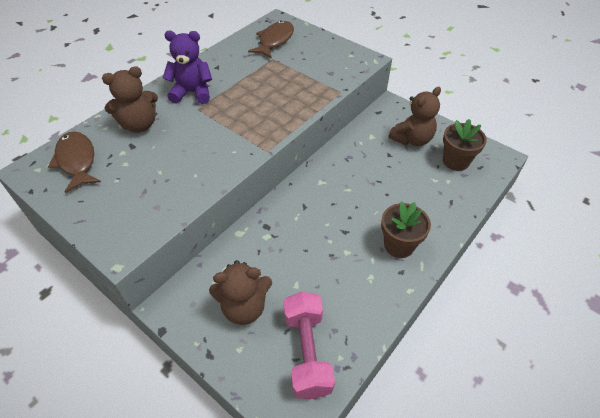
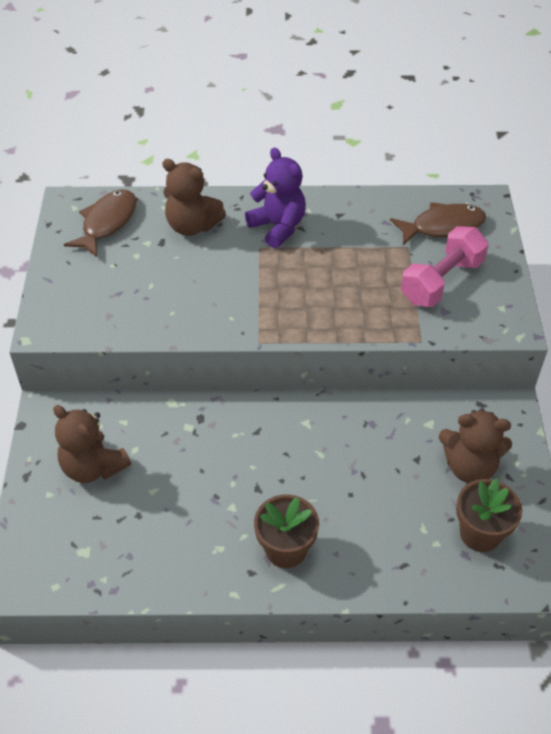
camera: 50 degrees right, 0 degrees up
pink dumbbell [284,292,335,399] -> pink dumbbell moved to [401,226,489,307]

